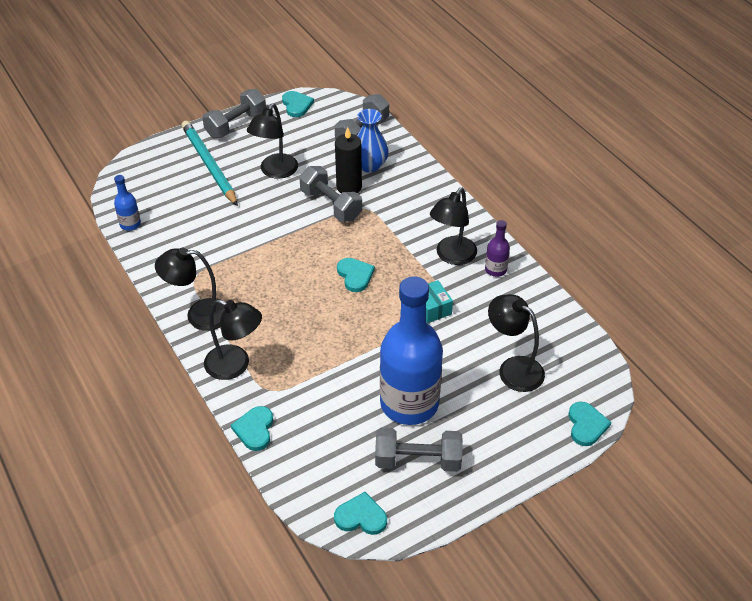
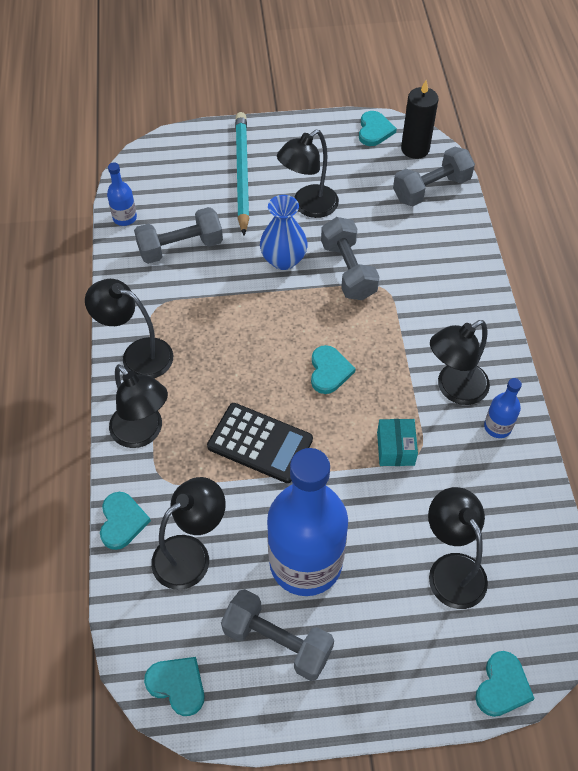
camera: 25 degrees right, 10 degrees up
grey dumbbell [202,89,266,138] -> grey dumbbell moved to [134,207,223,264]
turquoise heart [231,406,273,451] -> turquoise heart turned 150 degrees clockwise [100,492,151,550]
black candle [335,127,362,193] -> black candle moved to [401,80,439,159]
blue vase [357,109,389,173] -> blue vase moved to [260,195,308,270]
purple bottle [485,220,510,277] -> blue bottle [484,378,522,438]
none -> black lamp [151,477,226,590]
none -> black calculator [207,403,313,483]

